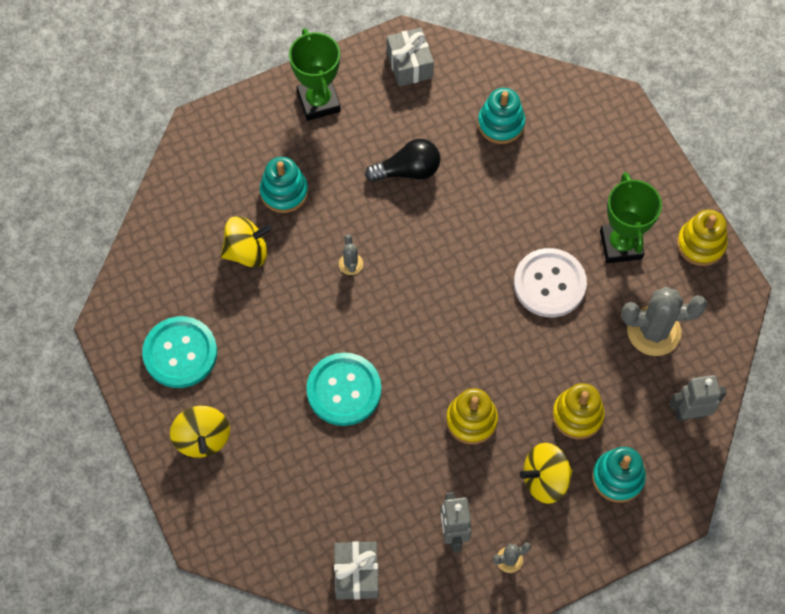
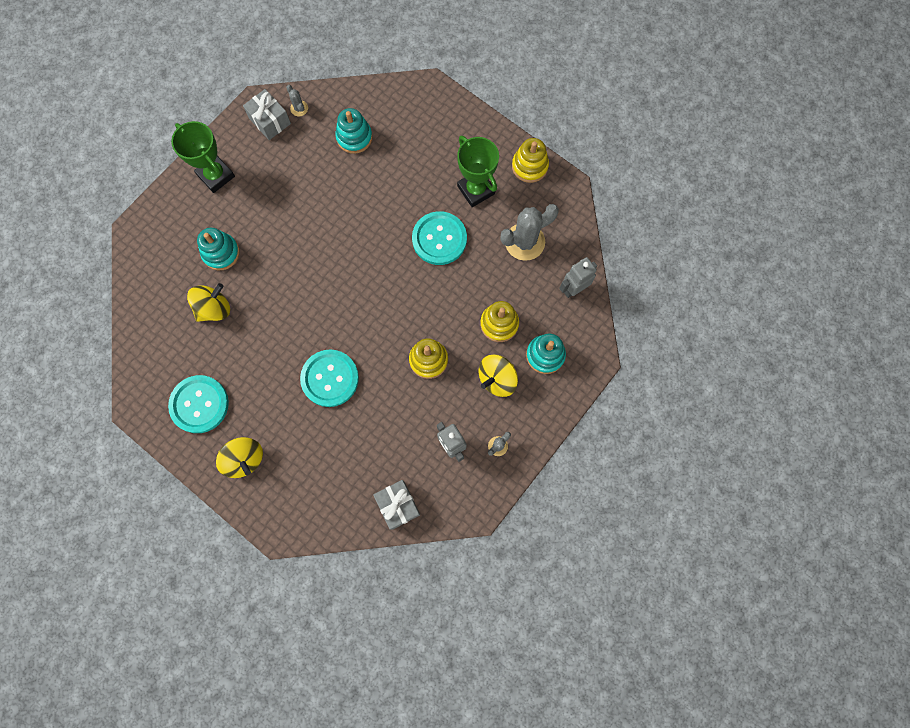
camera: 25 degrees left, 10 degrees up
grey cactus [339,234,363,275] -> grey cactus moved to [286,85,308,117]
black light bulb [365,139,440,182] -> none
white button [514,248,587,317] -> turquoise button [412,211,467,265]

